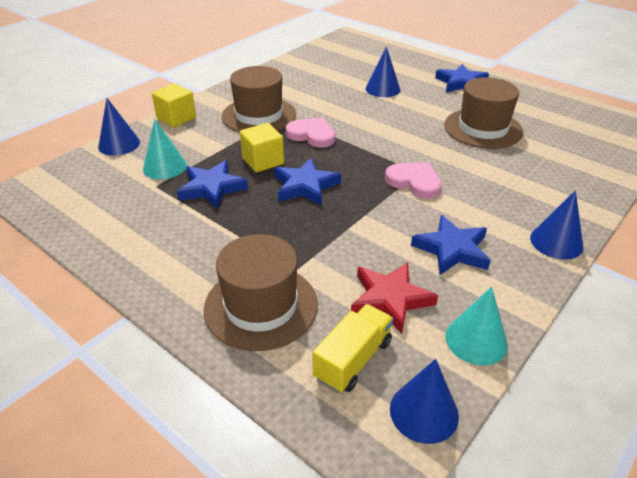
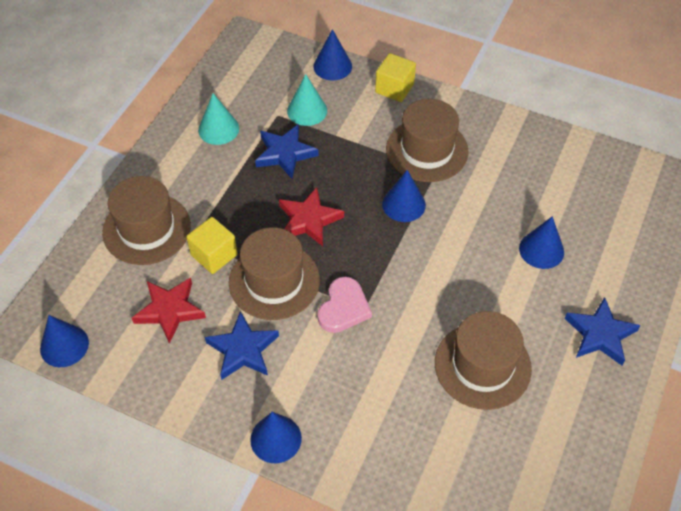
camera: 75 degrees right, 15 degrees up
yellow cube [240,123,284,172] -> yellow cube moved to [186,217,238,274]
blue star [274,158,341,206] -> red star [279,187,344,246]
pink heart [286,117,335,148] -> blue cone [382,170,426,222]
yellow truck [312,304,393,393] -> none
turquoise cone [445,286,508,365] -> turquoise cone moved to [198,93,239,145]
none -> brown hat [229,227,320,320]

